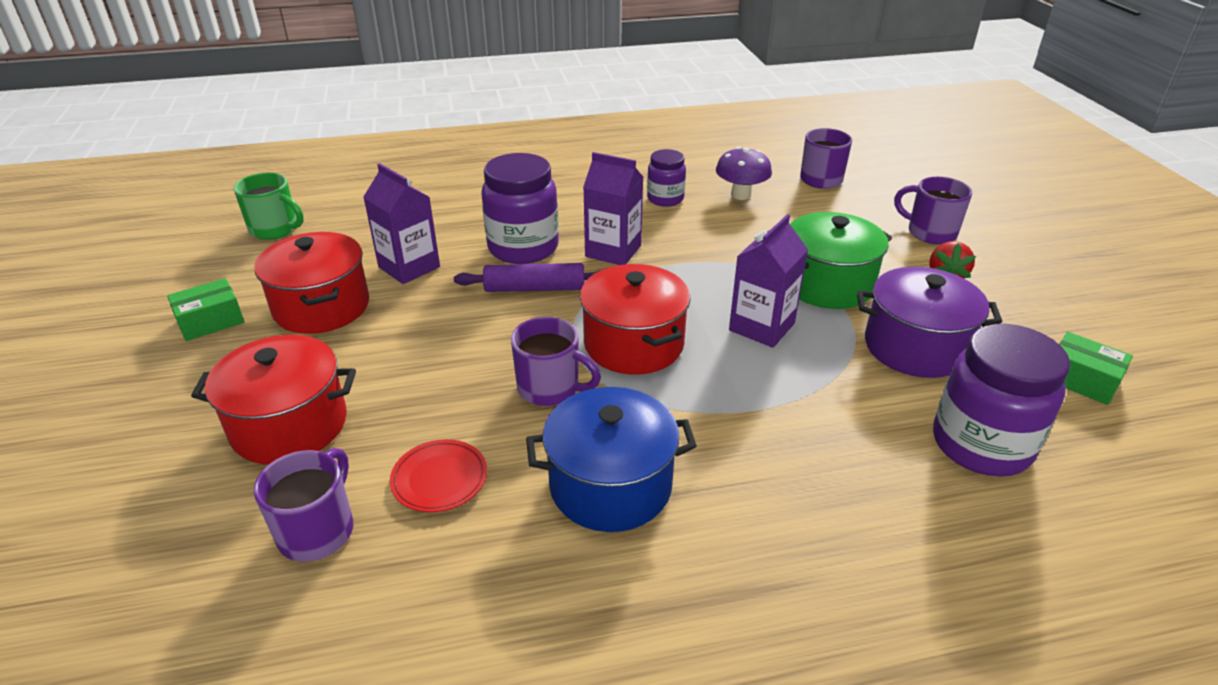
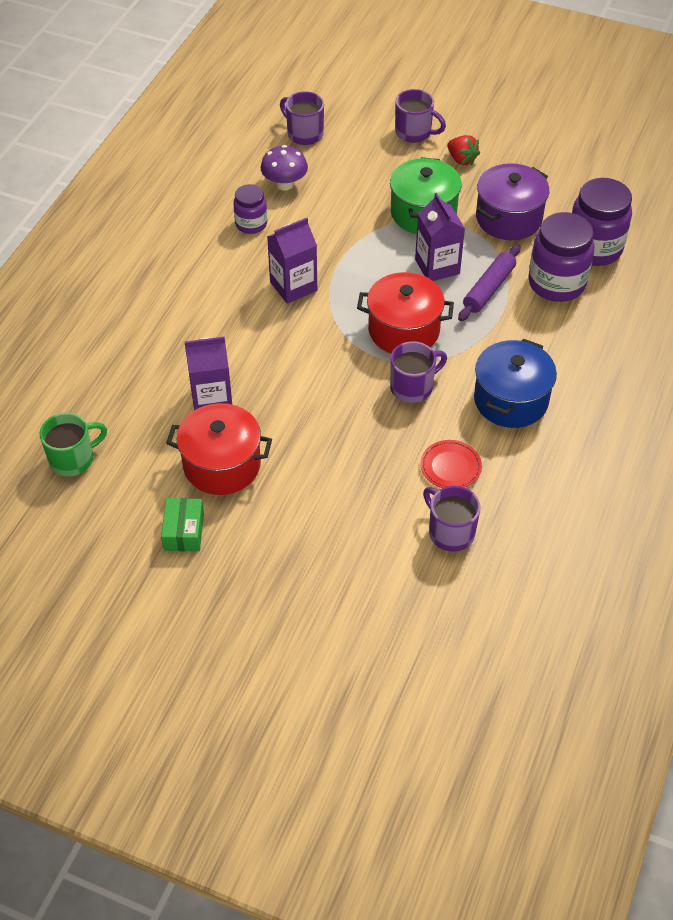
camera: 55 degrees left, 15 degrees up
red pot [191,335,356,464] -> none
purple rolling pin [454,263,601,292] -> purple rolling pin moved to [458,244,521,321]
purple jar [481,153,559,264] -> purple jar moved to [528,212,594,302]
purple mug [894,177,972,244] -> purple mug turned 135 degrees counterclockwise [395,89,446,143]
green box [1059,332,1133,405] -> none

